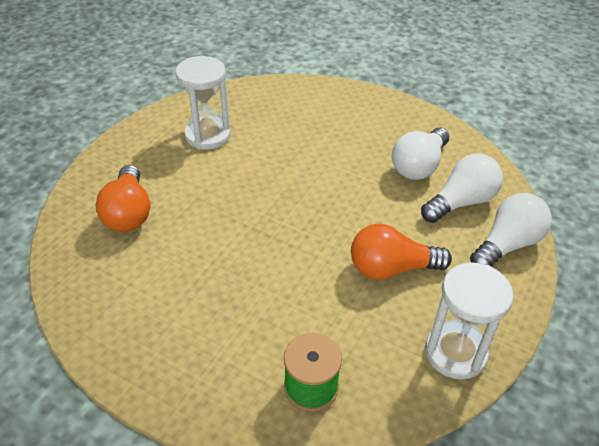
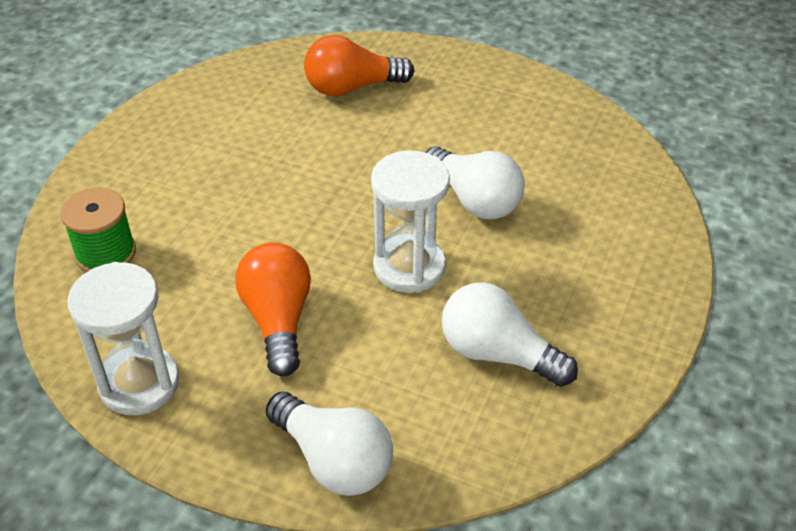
camera: 85 degrees right, 0 degrees up
white hourglass [175,56,231,150] -> white hourglass moved to [371,150,450,293]
white light bulb [421,154,503,223] -> white light bulb moved to [426,146,525,219]

